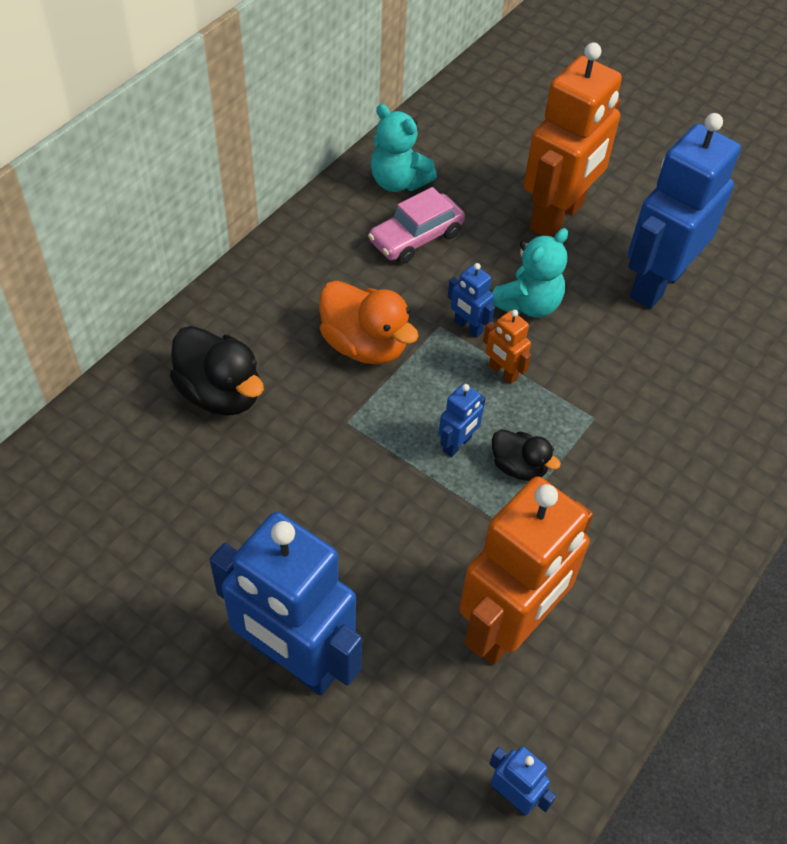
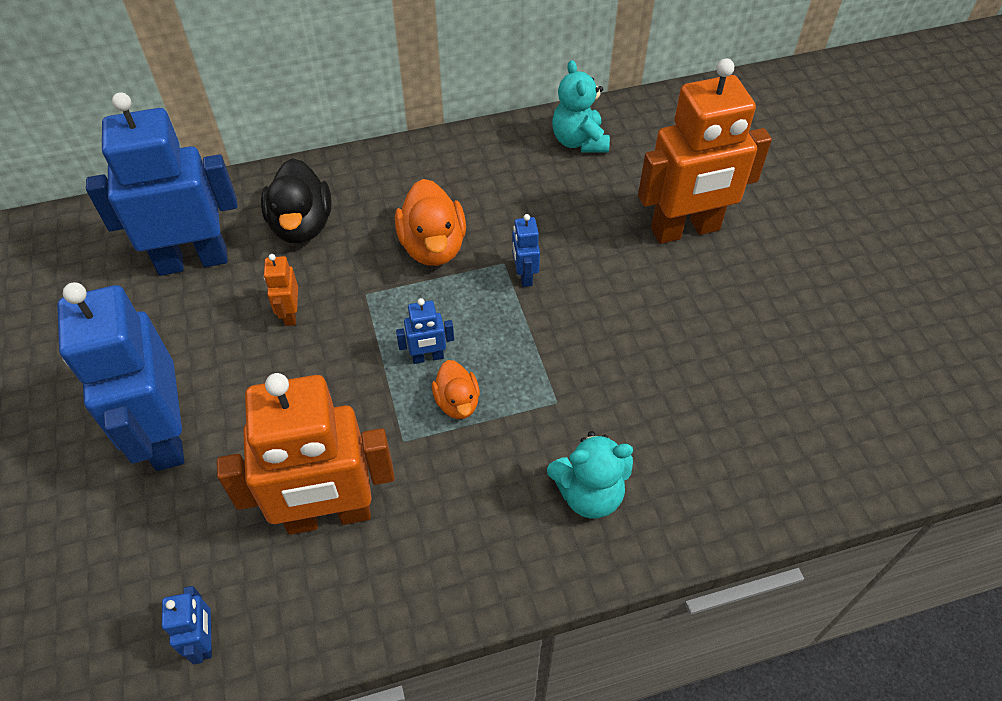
camera: 40 degrees right, 0 degrees up
pink car [368,187,465,264] -> none
orange robot [483,310,531,384] -> orange robot moved to [264,254,298,326]
turquoise teddy bear [492,228,568,318] -> turquoise teddy bear moved to [547,431,633,518]
black duck [492,429,561,481] -> orange duck [432,360,480,419]
blue robot [628,113,741,309] -> blue robot moved to [86,92,238,276]

